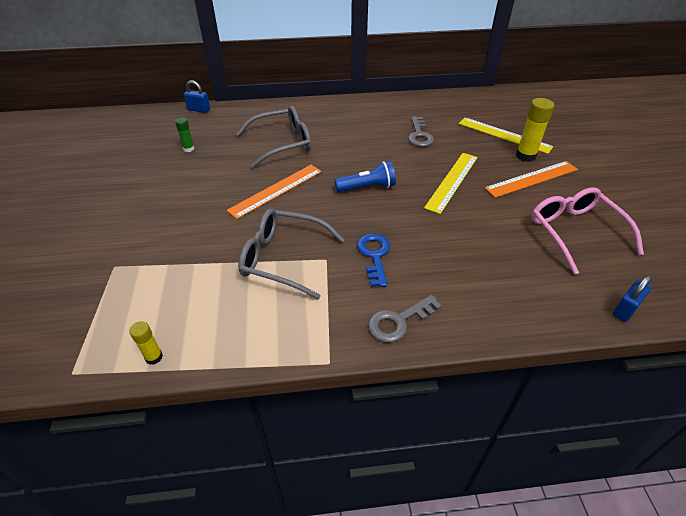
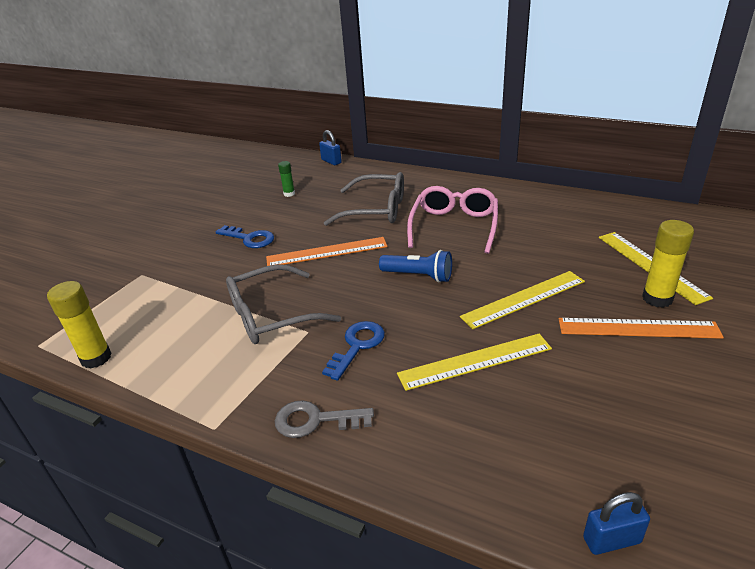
camera: 35 degrees right, 10 degrees down
yellow glue stick [129,321,163,365] -> yellow glue stick [47,281,112,368], size x1.77
grey glasses [238,209,345,300] -> grey glasses turned 75 degrees counterclockwise [226,264,341,344]
grey key [408,117,434,147] -> none
pink glasses [531,187,644,275] -> pink glasses moved to [407,186,498,254]
none -> blue key [216,225,274,248]
none -> yellow ruler [397,334,552,391]

